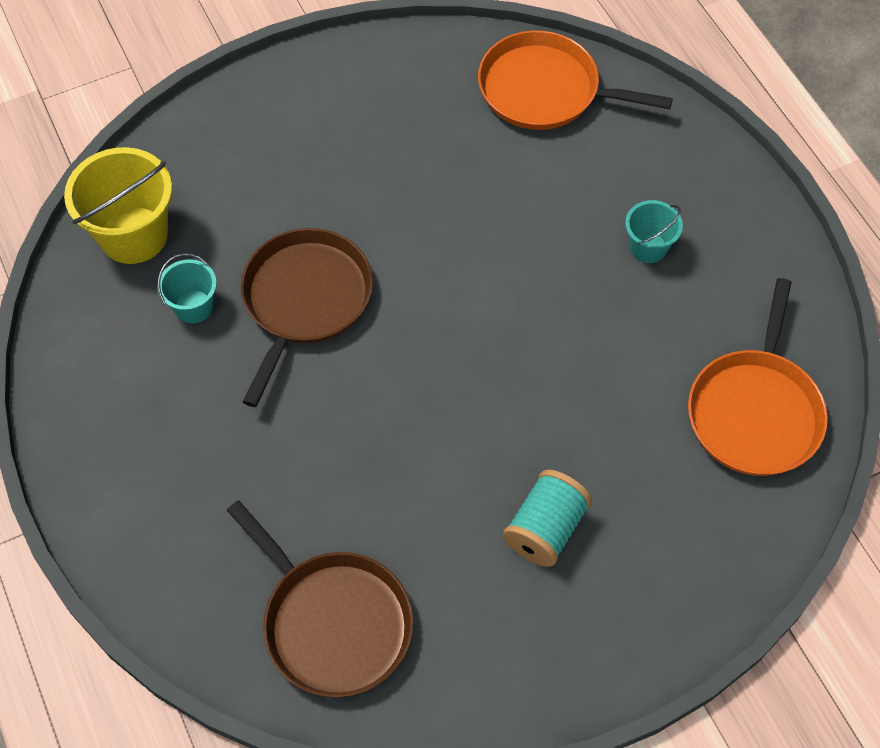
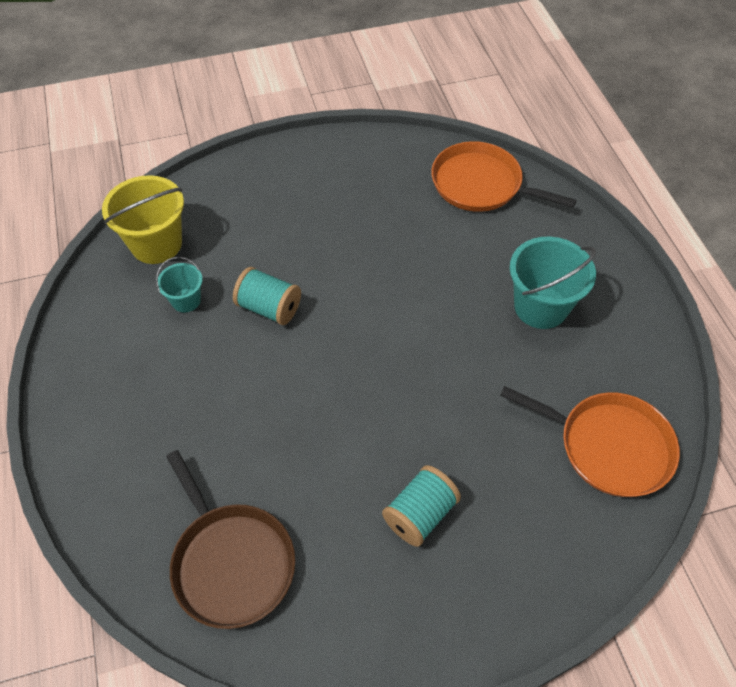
camera: 10 degrees right, 5 degrees down
brown pan [241,228,373,407] -> turquoise spool [233,267,301,325]
turquoise bucket [625,200,683,263] -> turquoise bucket [510,237,596,329], size x1.83
orange pan [688,278,828,476] -> orange pan turned 90 degrees counterclockwise [500,386,680,497]

